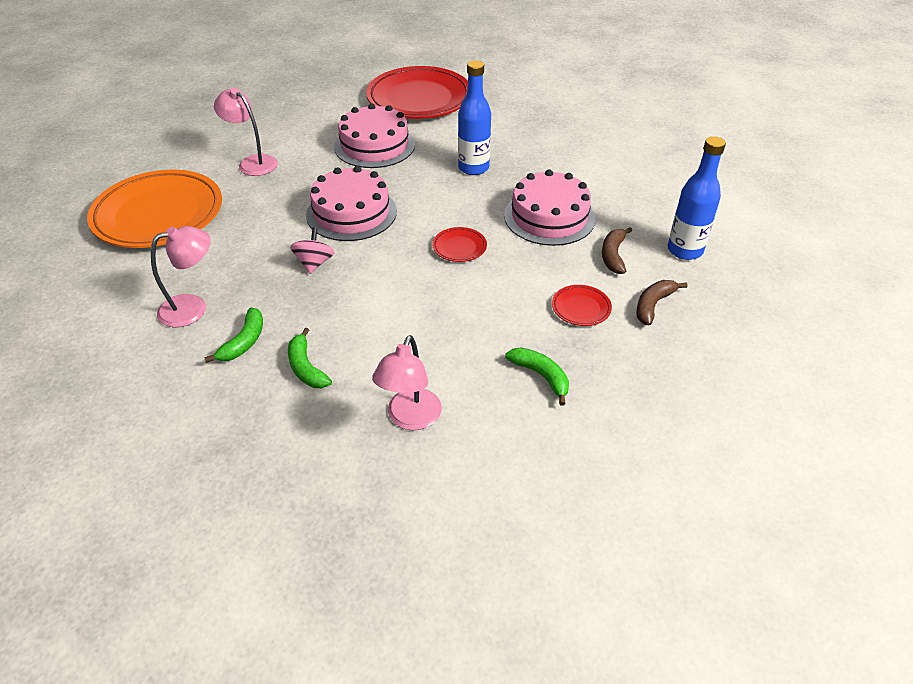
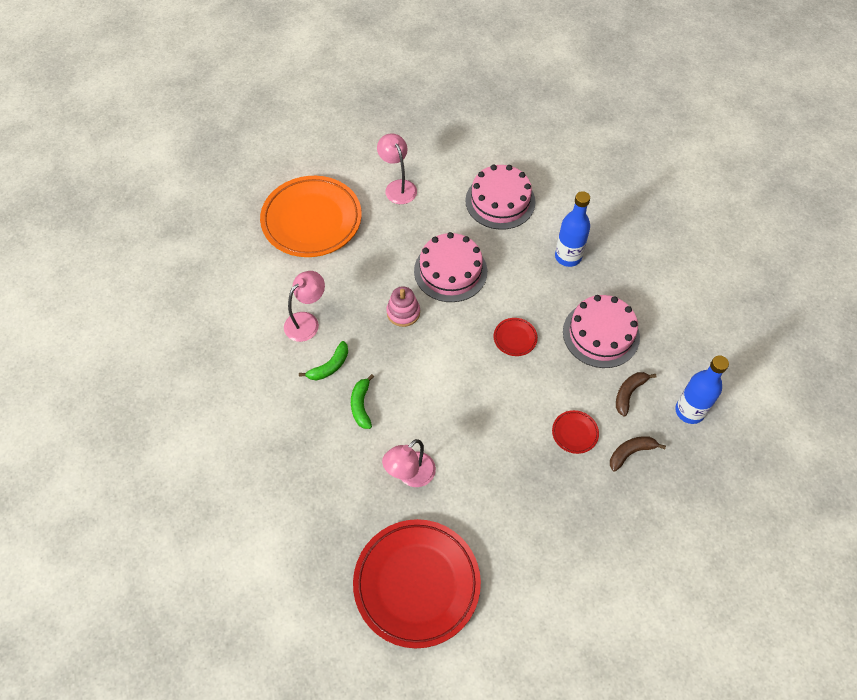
camera: 25 degrees right, 15 degrees up
pink lamp [151,226,211,328] -> pink lamp turned 45 degrees counterclockwise [284,271,325,342]
pink spinning top [290,227,335,274] -> pink stacking toy [386,286,420,327]
red plate [366,66,468,119] -> red plate moved to [353,519,481,648]
green banana [505,347,569,406] -> none

